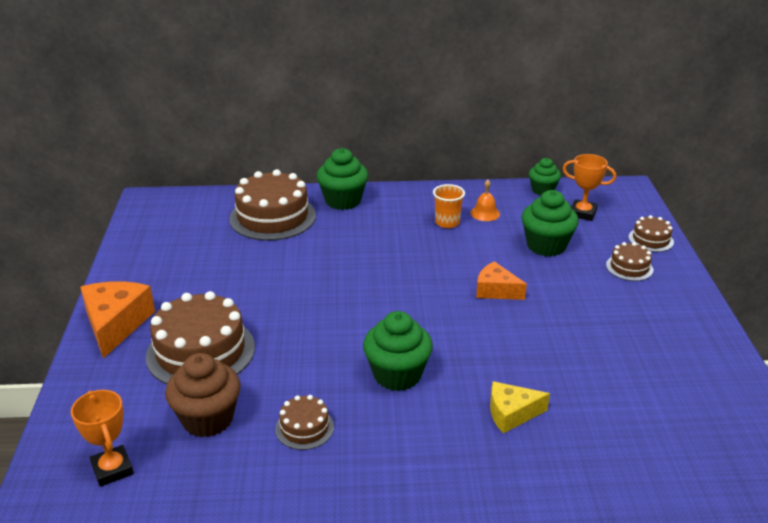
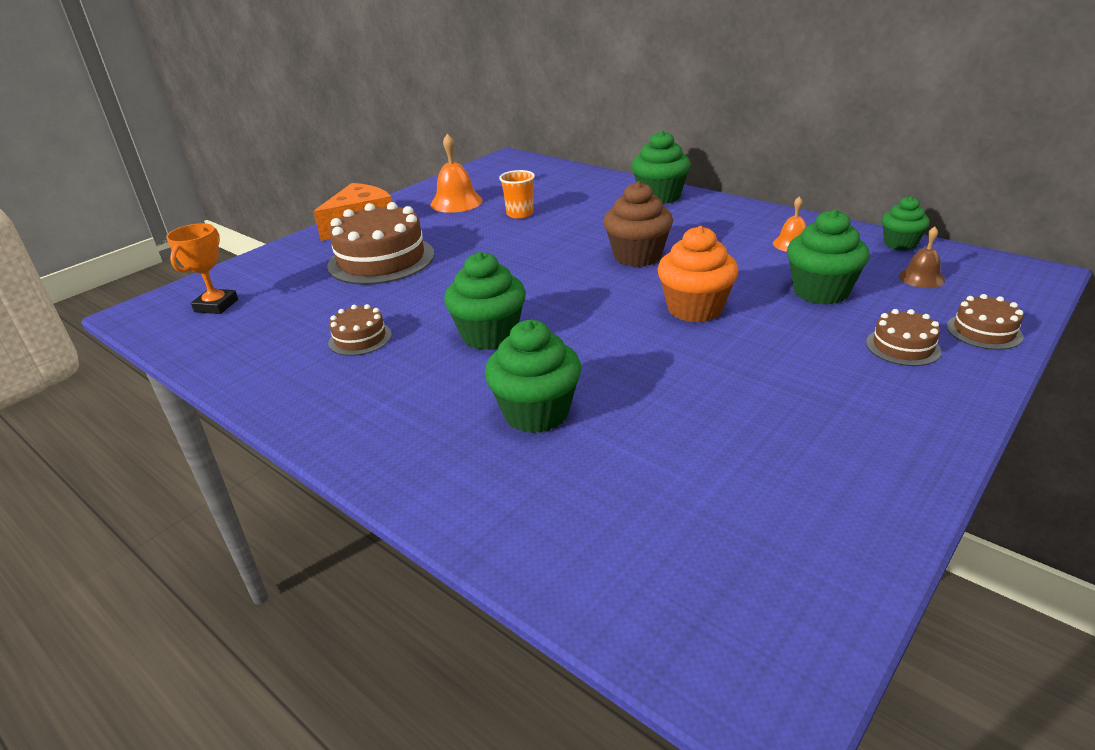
camera: 45 degrees right, 0 degrees up
brown cupcake [165,353,241,437] -> brown cupcake moved to [603,181,673,267]
brown cake [229,169,316,241] -> none
orange cup [433,184,465,228] -> orange cup moved to [499,170,535,219]
orange cheese [476,261,527,300] -> orange cupcake [657,226,739,323]
yellow cheese [490,381,550,434] -> green cupcake [485,320,581,433]
orange trophy [563,154,616,221] -> brown bell [899,227,945,288]
none -> orange bell [431,134,483,213]

